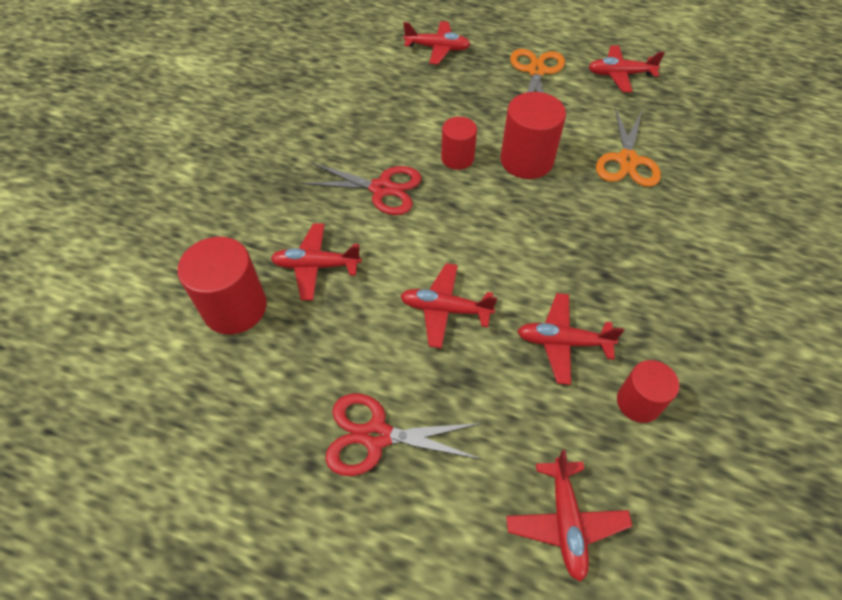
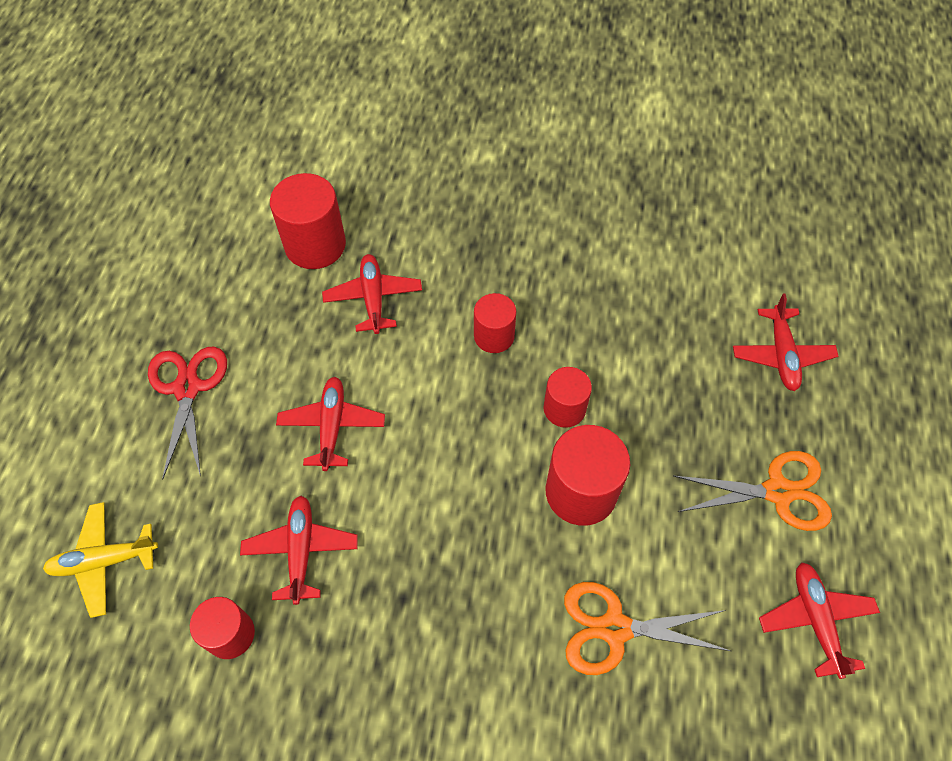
camera: 80 degrees right, 5 degrees up
red scissors [301,163,422,215] -> red cylinder [474,293,516,353]
red plane [506,450,632,582] -> yellow plane [43,502,158,618]

